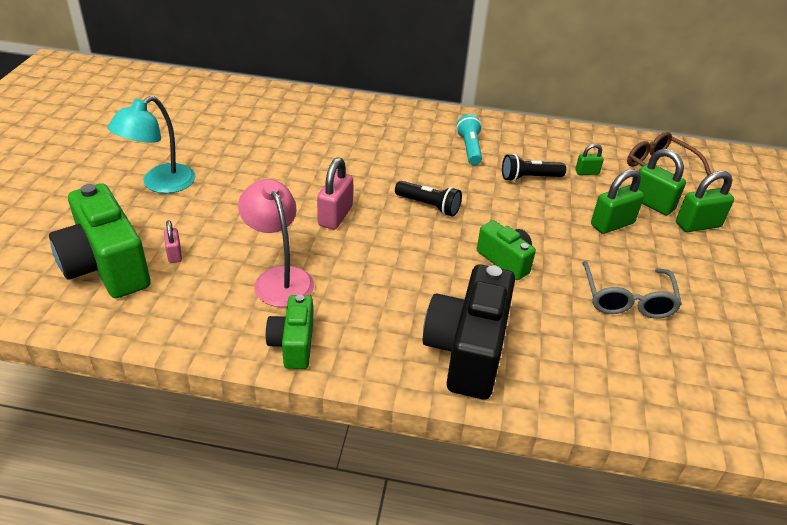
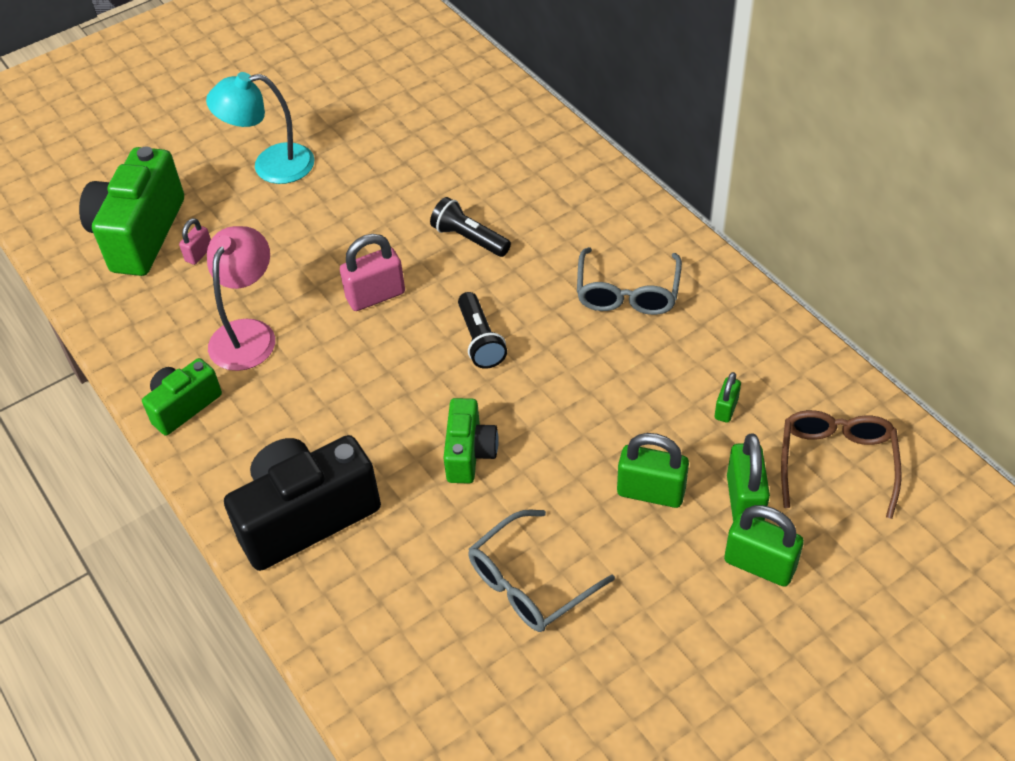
camera: 50 degrees right, 10 degrees up
turquoise flashlight [456,114,482,165] -> grey glasses [577,247,682,315]
black flashlight [502,154,566,182] -> black flashlight moved to [430,197,511,257]
green padlock [575,144,604,175] -> green padlock turned 75 degrees clockwise [715,372,741,423]

